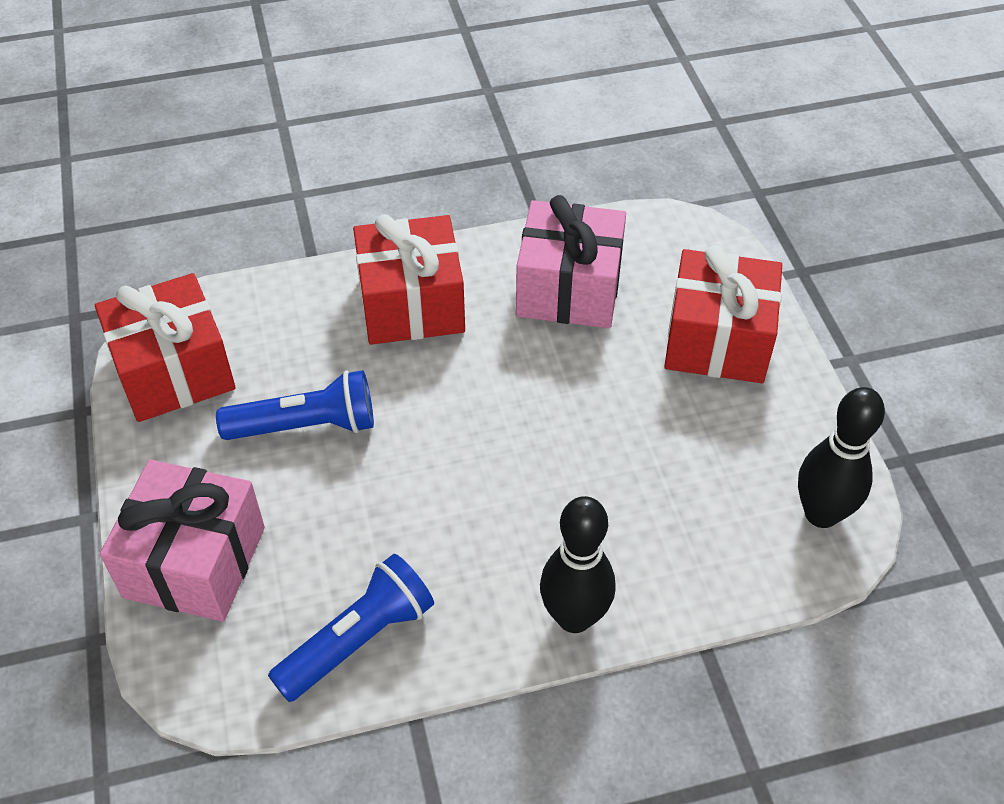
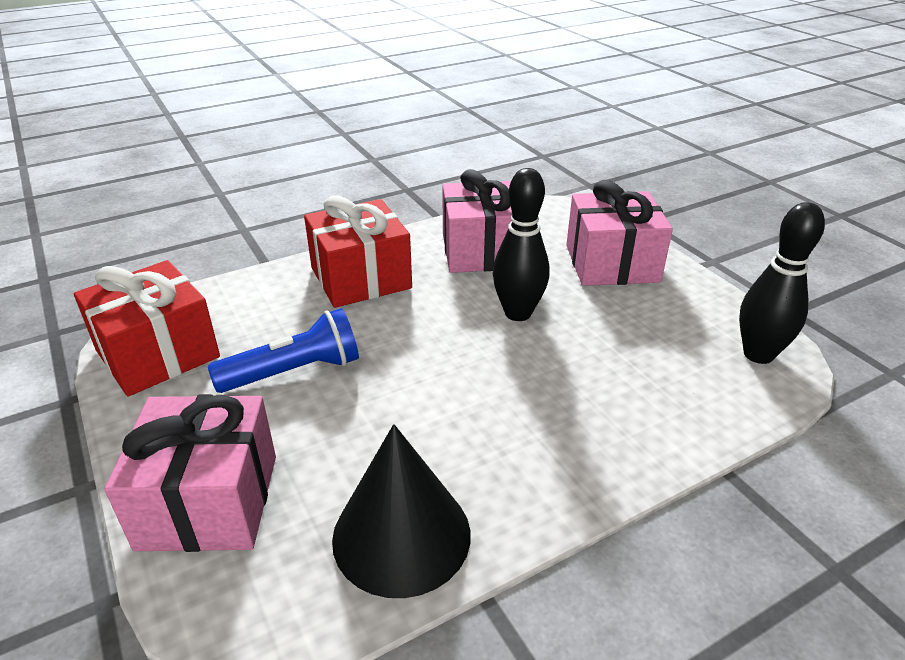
camera: 15 degrees left, 15 degrees down
blue flashlight [268,554,434,702] -> black cone [332,424,471,598]
black bowling pin [540,496,616,633] -> black bowling pin moved to [493,168,549,321]
red gift [664,245,782,383] -> pink gift [566,180,673,286]

